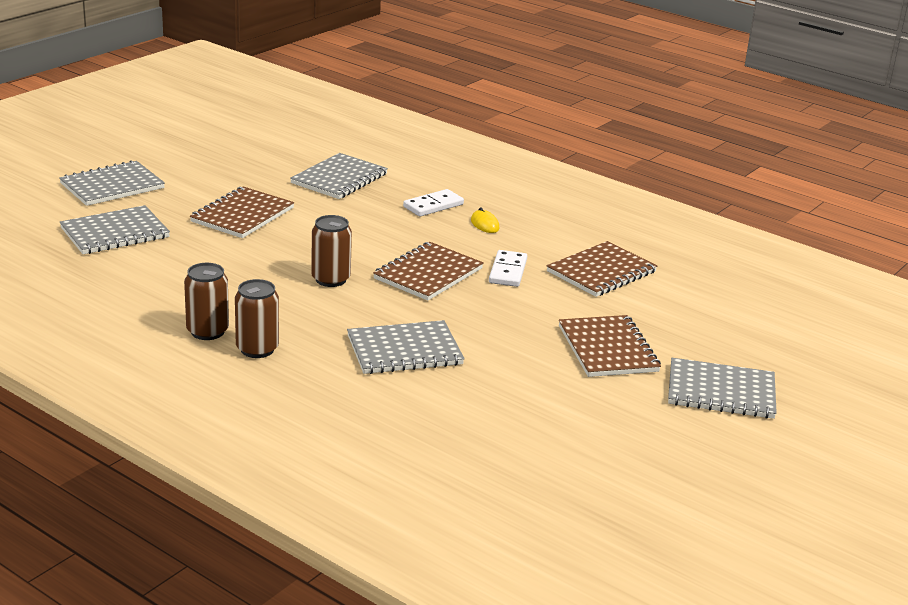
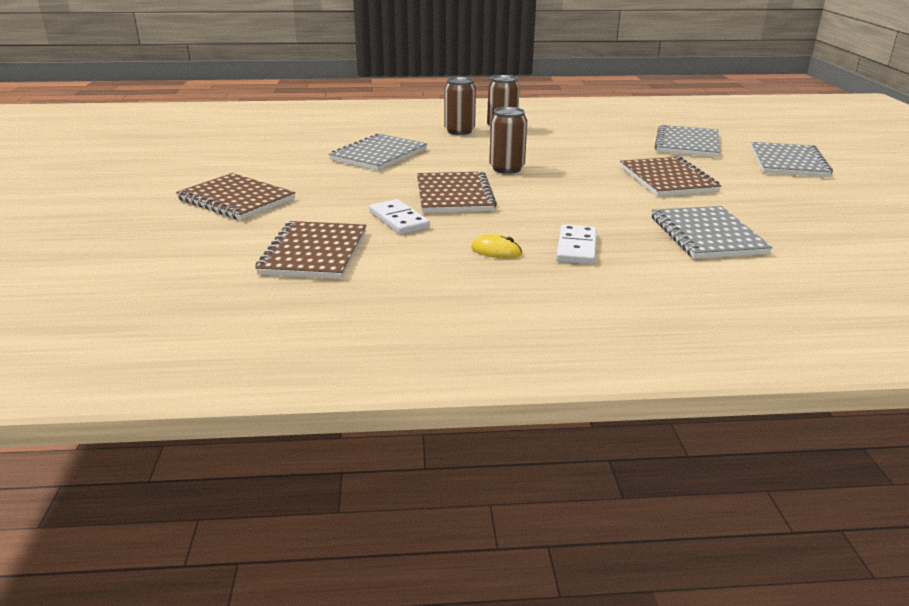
camera: 140 degrees right, 0 degrees up
grey notebook [668,358,777,419] -> none

